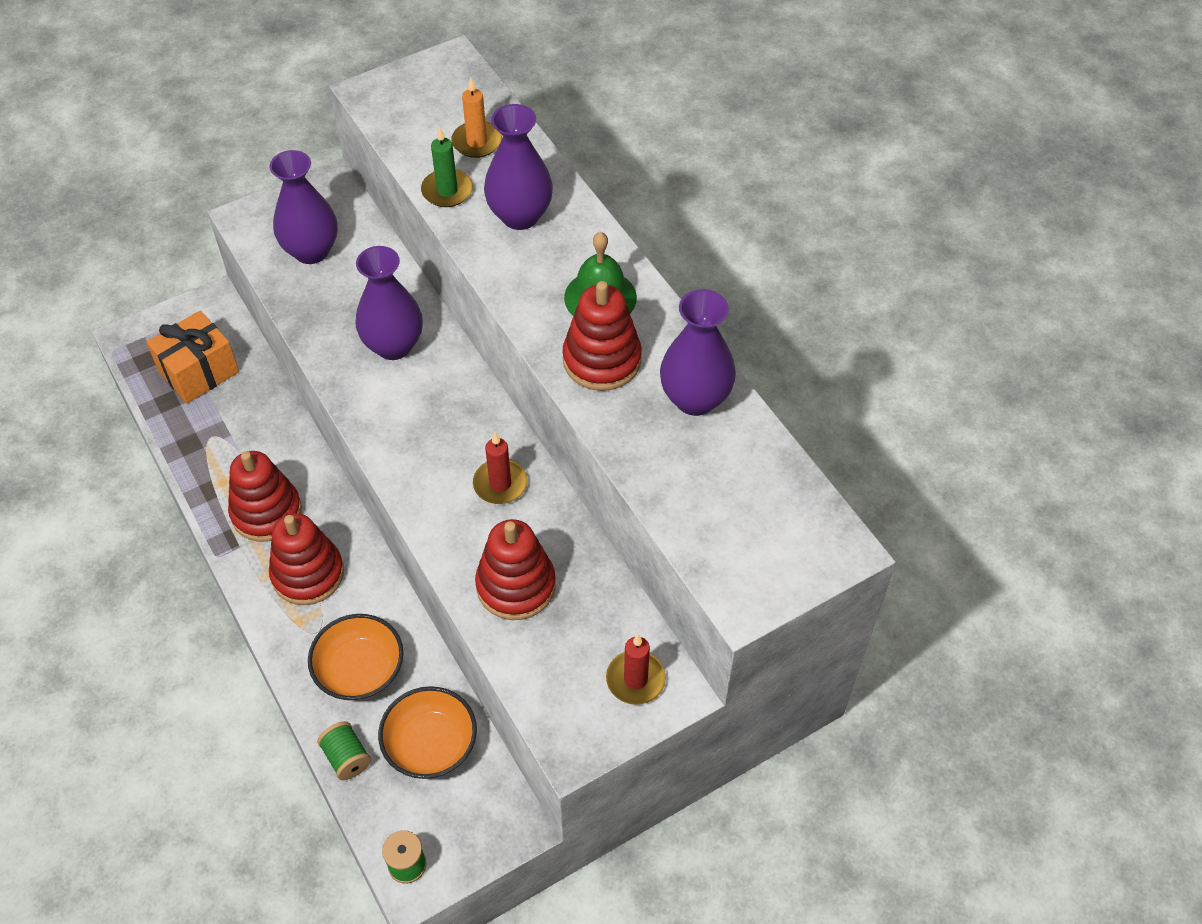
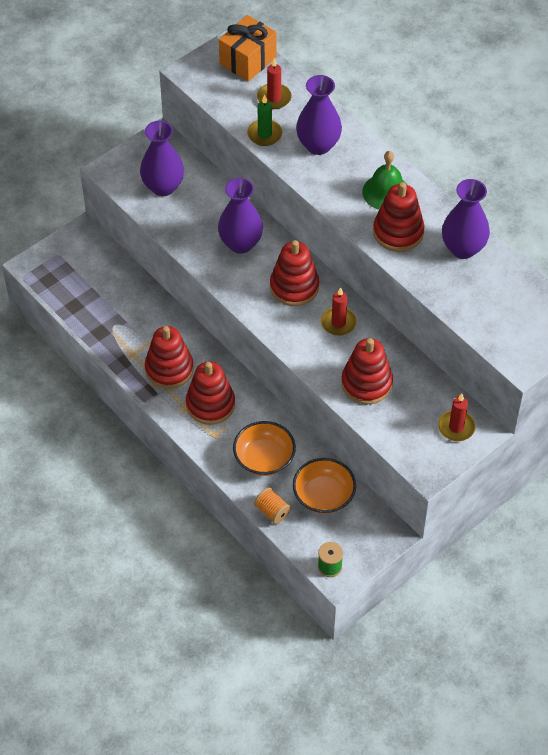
camera: 10 degrees left, 0 degrees up
orange gift [146,310,239,404] -> orange gift moved to [219,15,277,82]
green spool [317,721,371,780] -> orange spool [254,488,291,524]
orange candle [451,77,502,158] -> red candle [257,58,291,109]
none -> red stacking toy [270,240,319,306]

